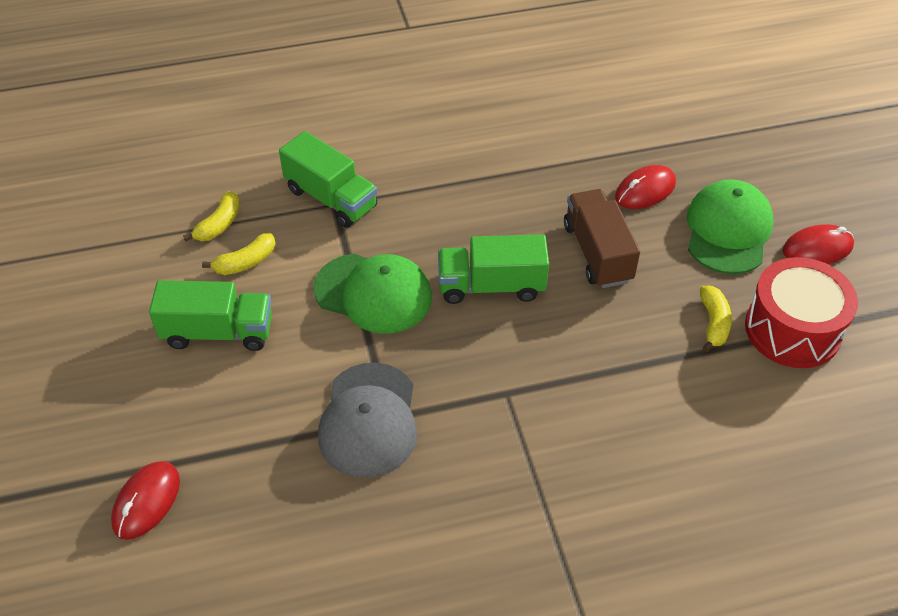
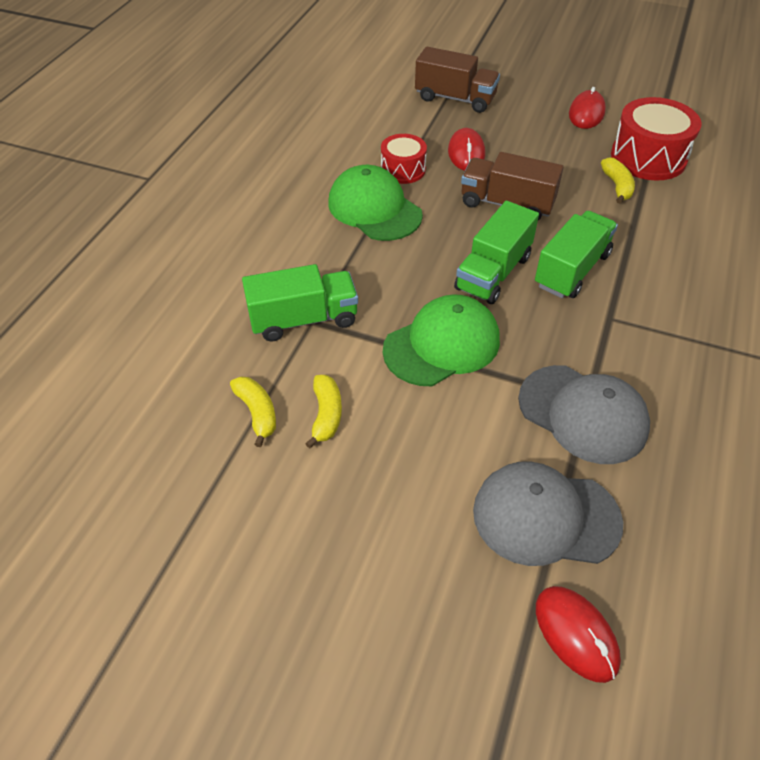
camera: 55 degrees left, 0 degrees up
green truck [149,280,272,351] -> green truck moved to [535,211,618,298]
green cap [687,179,774,274] -> green cap moved to [328,165,423,241]
yellow banana [700,286,732,352] -> yellow banana turned 45 degrees clockwise [601,157,635,204]
none -> red drum [381,134,427,184]
none -> brown truck [415,47,500,113]
none -> grey cap [473,461,623,566]

